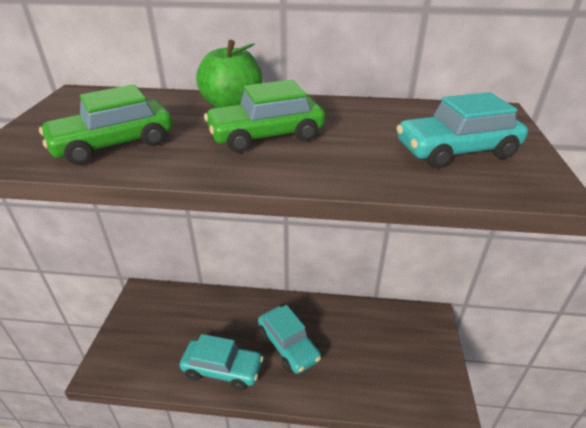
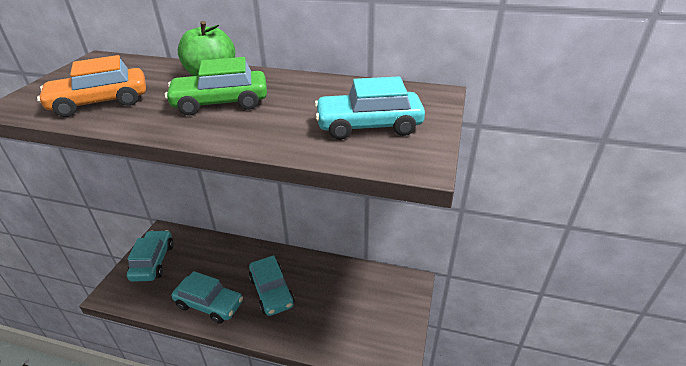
camera: 10 degrees right, 0 degrees up
green car [39,84,173,165] -> orange car [37,55,146,117]
none -> turquoise car [127,230,173,282]

